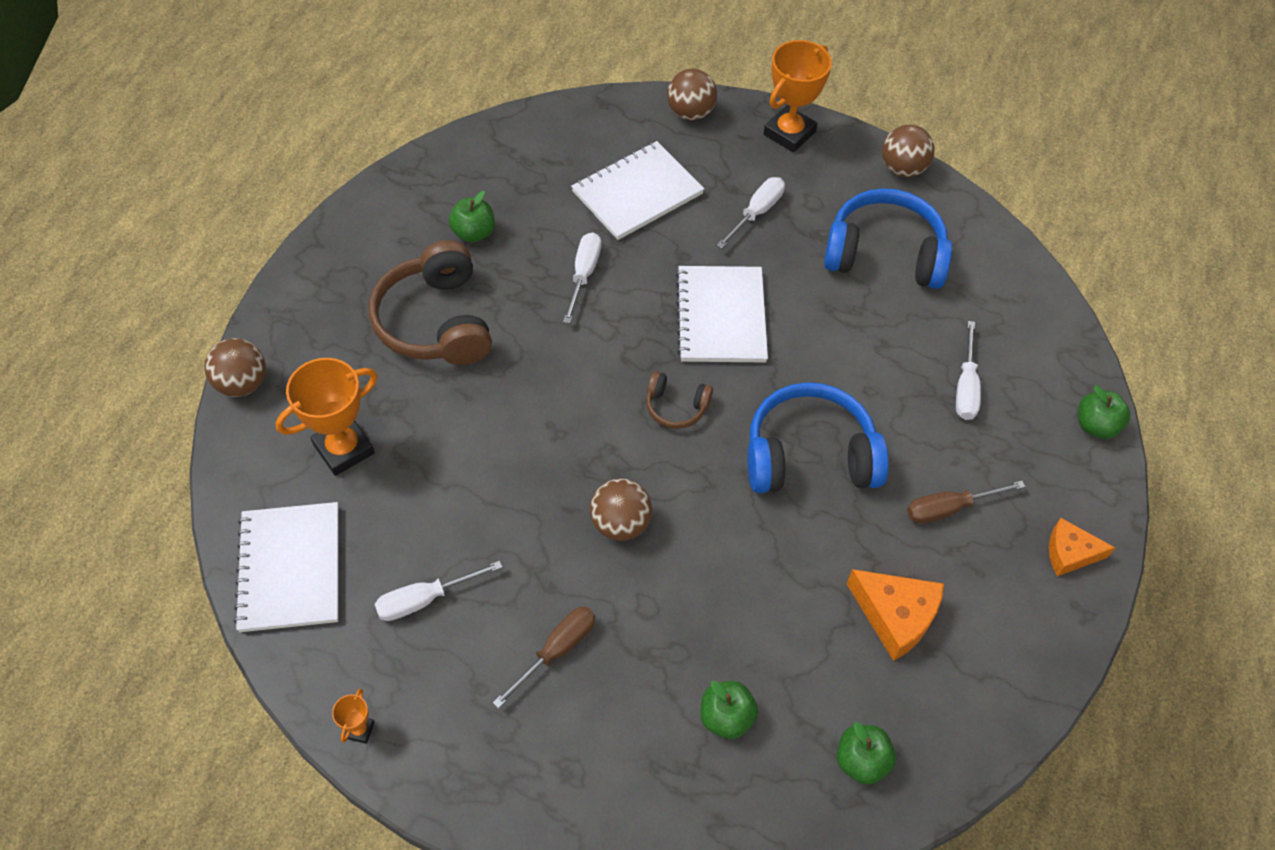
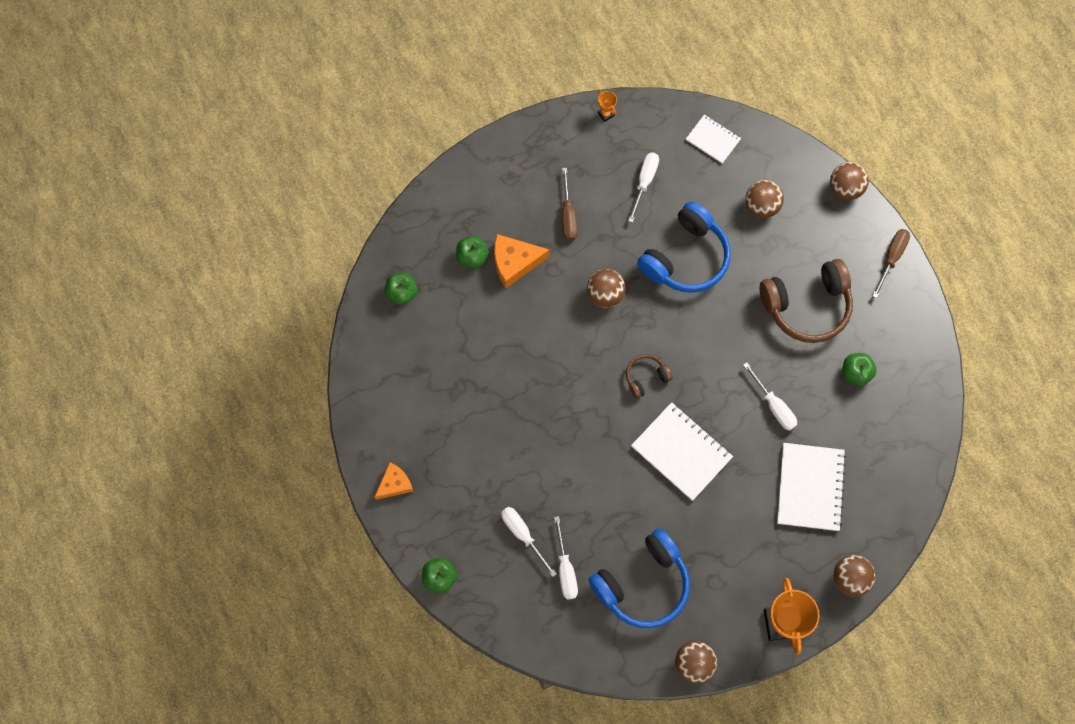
camera: 135 degrees right, 15 degrees up
white notebook [234,502,339,632] -> white notebook [686,115,741,164], size x0.58
orange trophy [276,358,378,476] -> brown ball [745,180,784,218]
brown headphones [369,240,492,365] -> brown headphones turned 135 degrees clockwise [760,259,853,343]
white screwdriver [717,177,785,249] -> white screwdriver moved to [554,516,578,600]
blue headphones [747,382,889,493] -> blue headphones moved to [637,201,731,293]
orange cheese [847,569,944,661] -> orange cheese moved to [494,234,550,288]
brown screwdriver [907,481,1026,524] -> brown screwdriver moved to [873,229,910,298]

